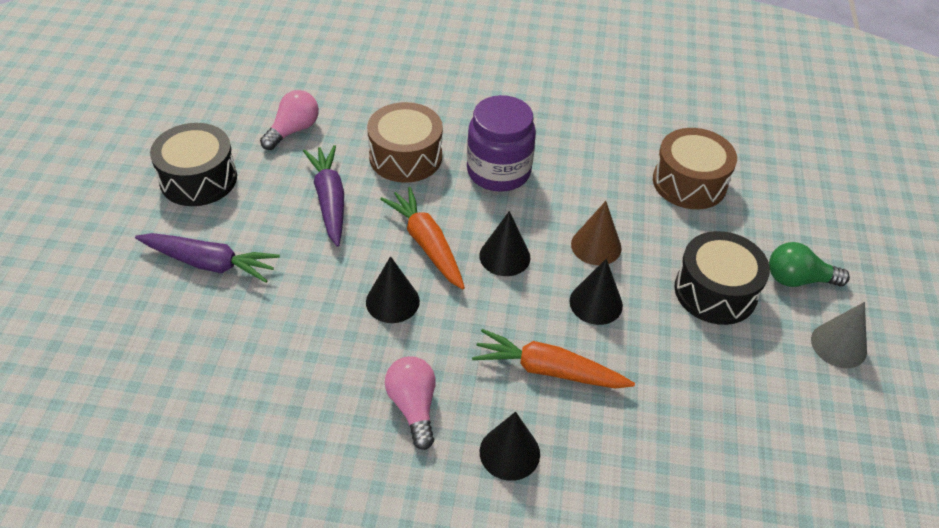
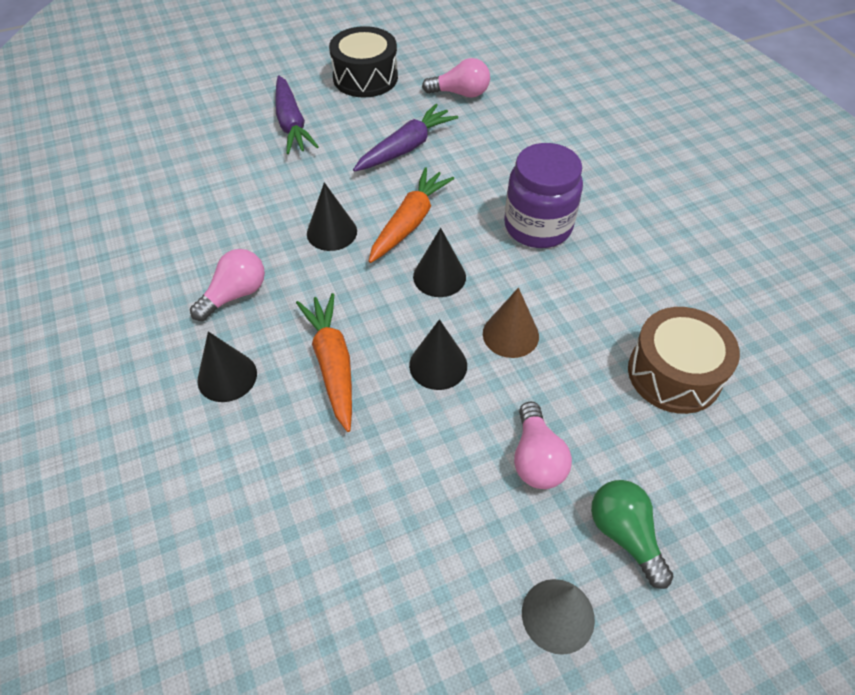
camera: 60 degrees right, 5 degrees up
brown drum [367,102,443,183] -> none
black drum [674,231,770,325] -> pink light bulb [514,402,572,489]

